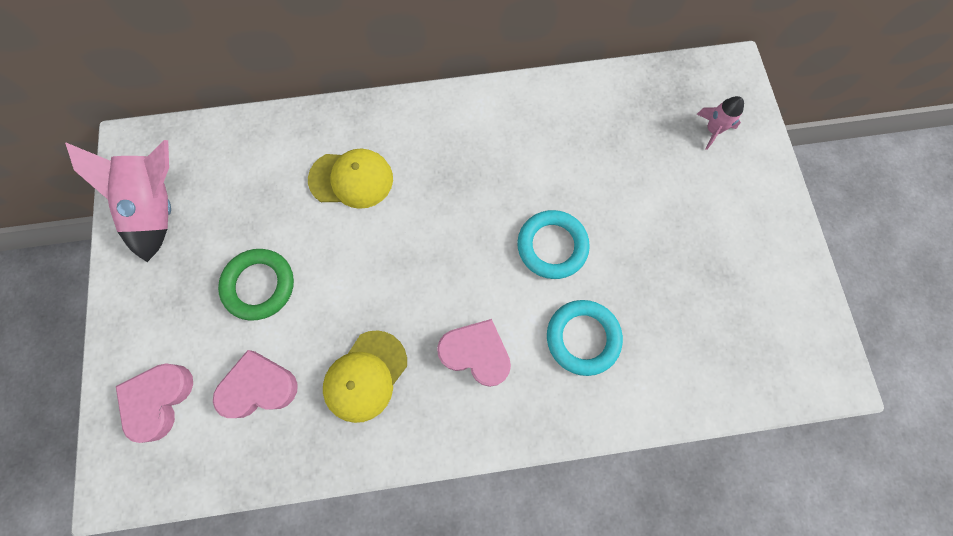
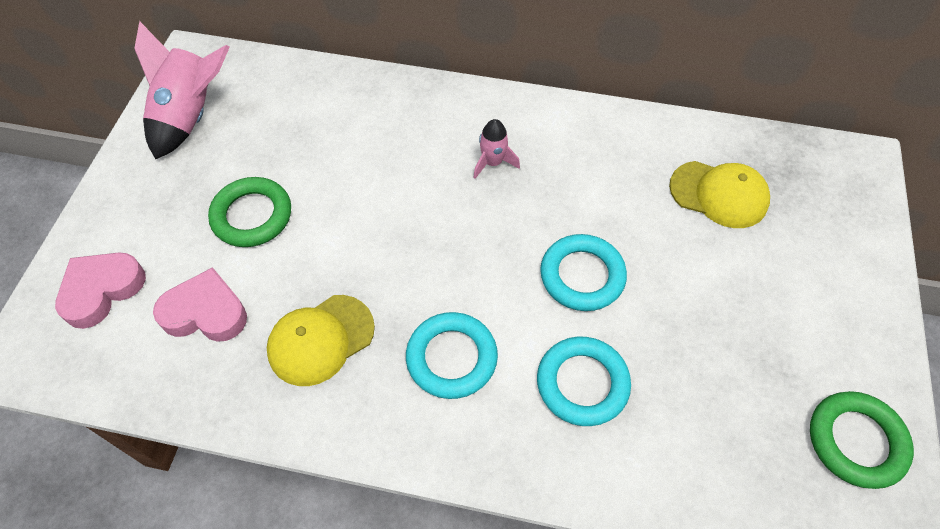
camera: 20 degrees right, 15 degrees down
yellow cap [308,148,393,209] -> yellow cap moved to [669,161,770,228]
pink heart [437,319,511,387] -> turquoise ring [406,312,498,399]
pink rocket [697,96,744,150] -> pink rocket moved to [473,119,520,179]
none -> green ring [810,391,914,489]

